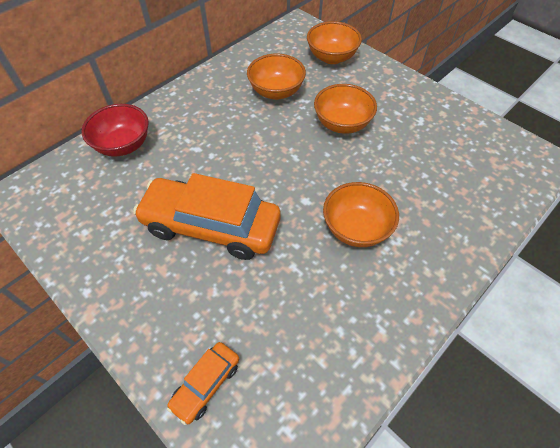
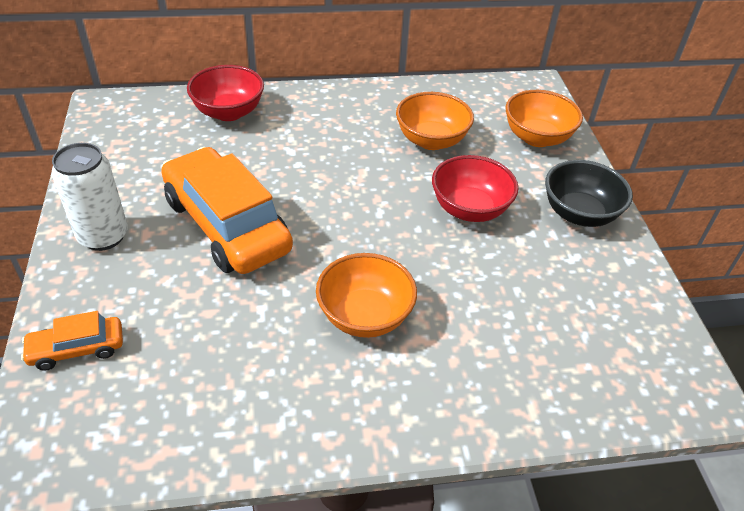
camera: 35 degrees right, 10 degrees down
orange bowl [314,84,377,134] -> red bowl [432,155,519,222]
none -> white can [51,143,128,251]
none -> black bowl [545,160,633,227]

